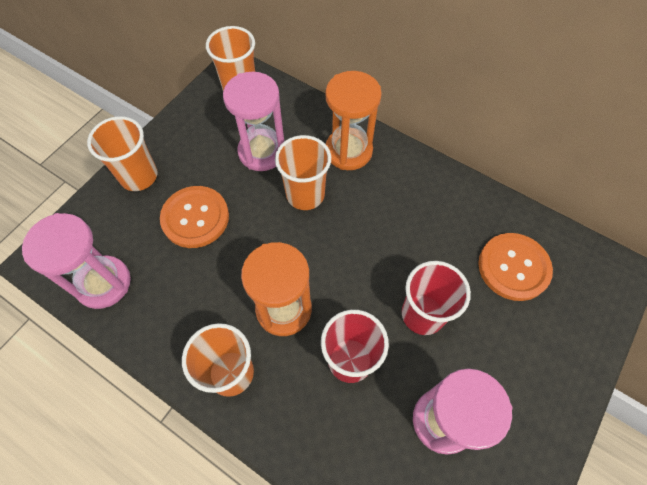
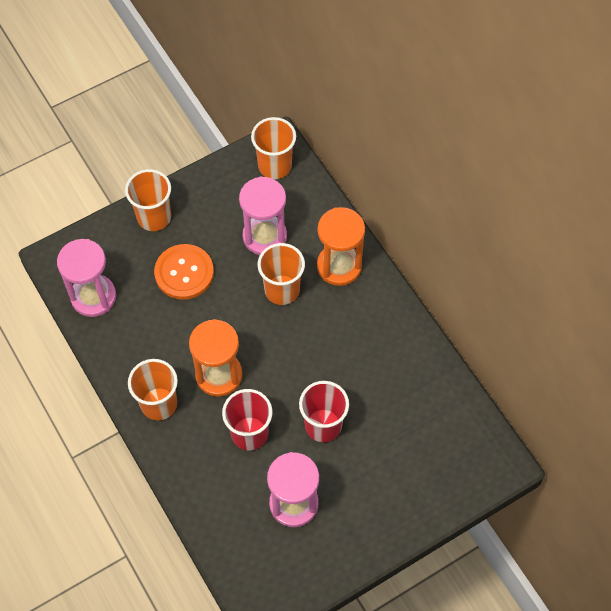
camera: 25 degrees right, 0 degrees up
orange button [478,233,553,301] -> none

